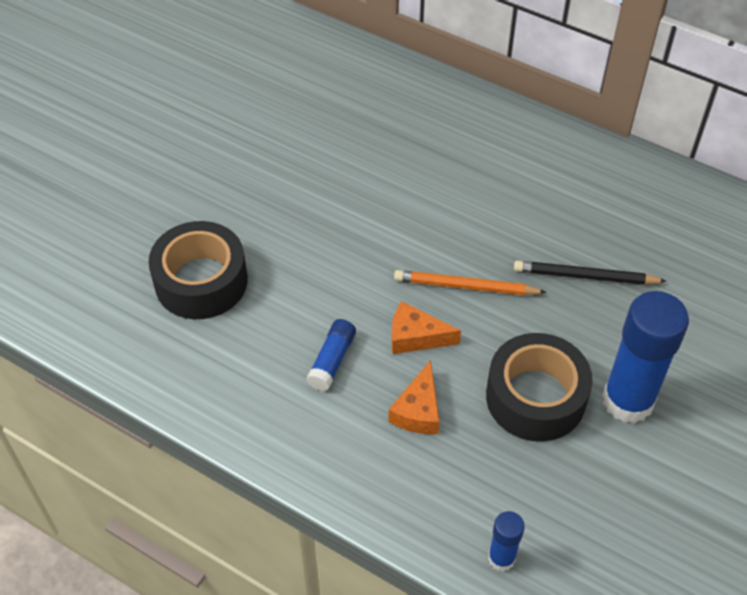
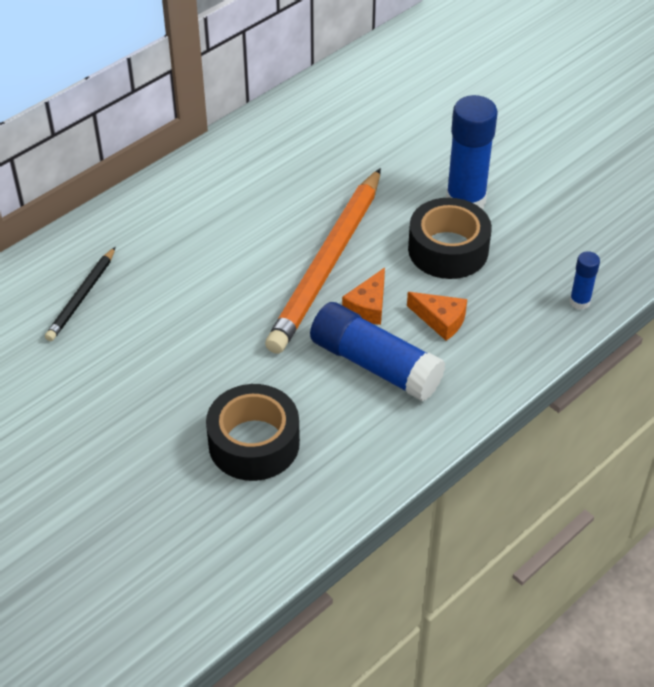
camera: 75 degrees left, 5 degrees down
blue glue stick [306,319,356,391] -> blue glue stick [310,302,446,401], size x2.06
orange pencil [394,270,547,295] -> orange pencil [265,168,381,354], size x2.06
black pencil [514,261,667,285] -> black pencil moved to [45,247,116,341]

